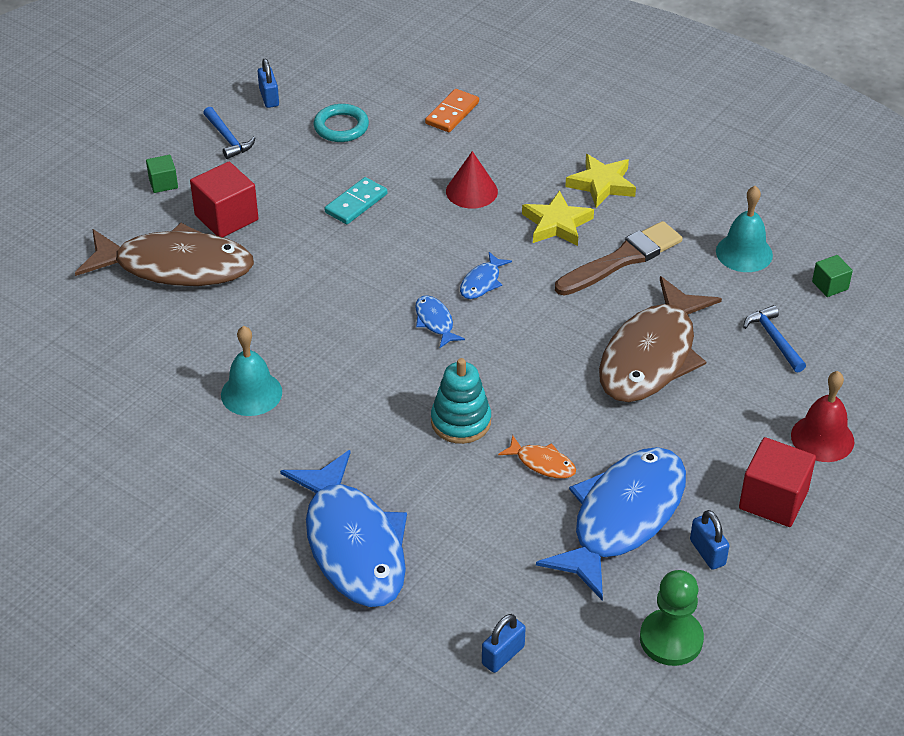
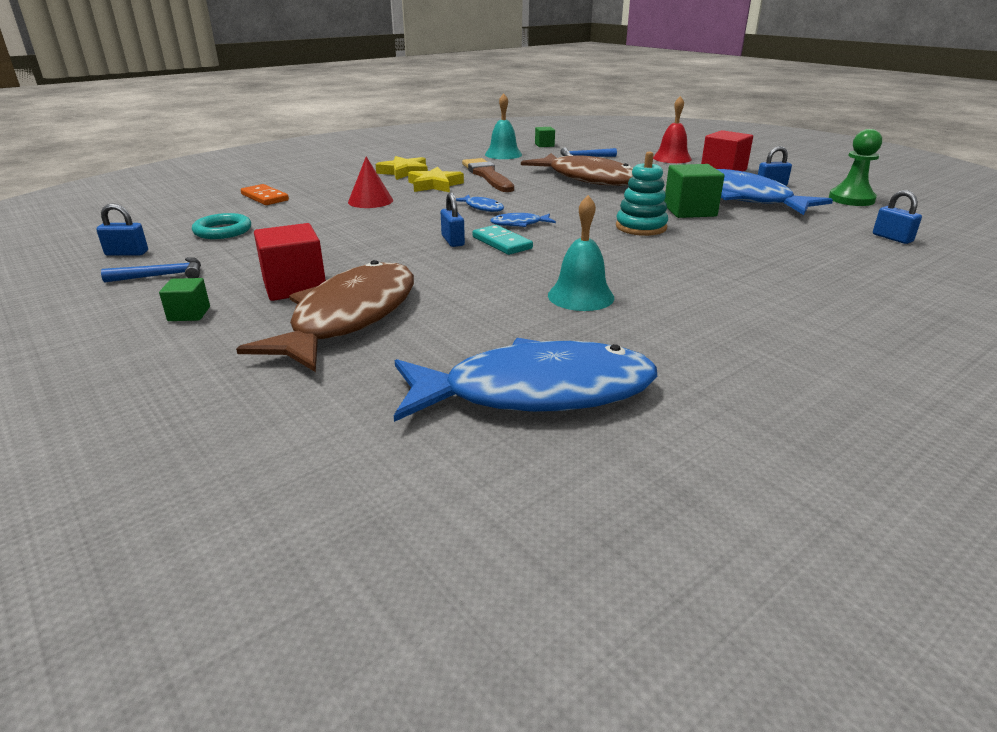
camera: 75 degrees left, 15 degrees down
blue fish [280,450,407,607] -> blue fish moved to [394,338,657,422]
turquoise domino [325,177,387,224] -> turquoise domino moved to [472,225,533,255]
orange fish [498,435,576,479] -> green cube [664,164,724,218]
none -> blue padlock [441,192,465,247]

